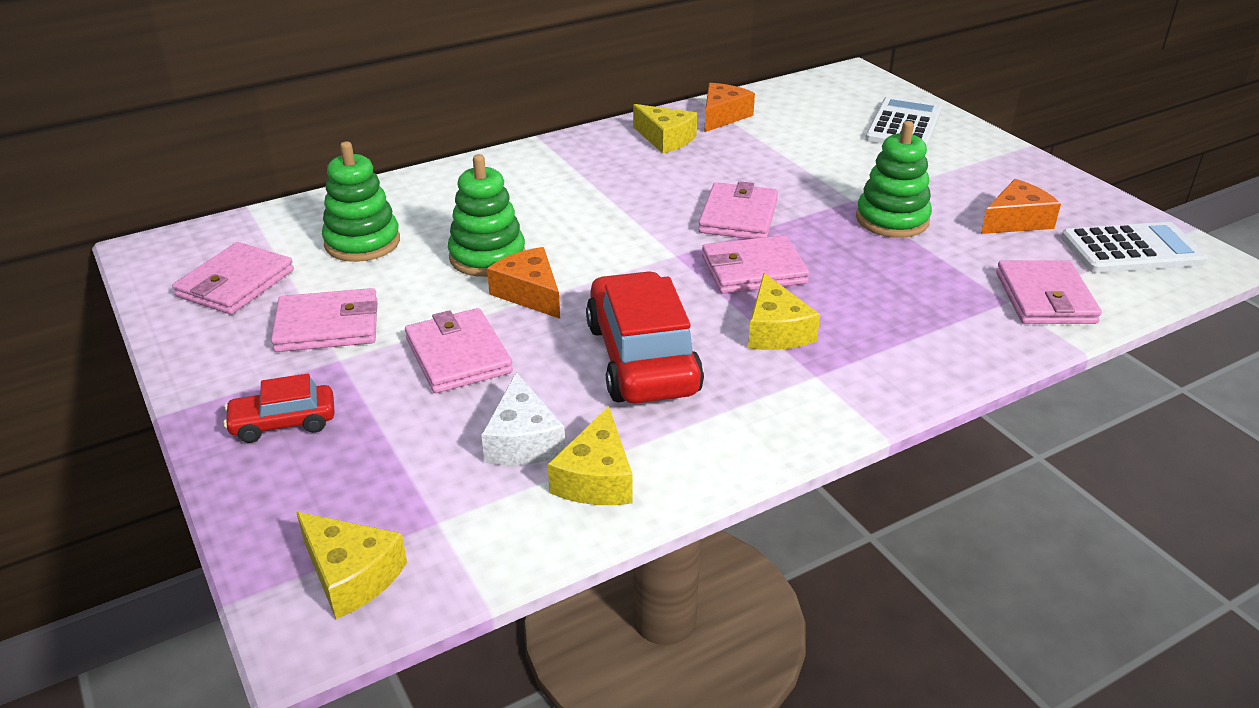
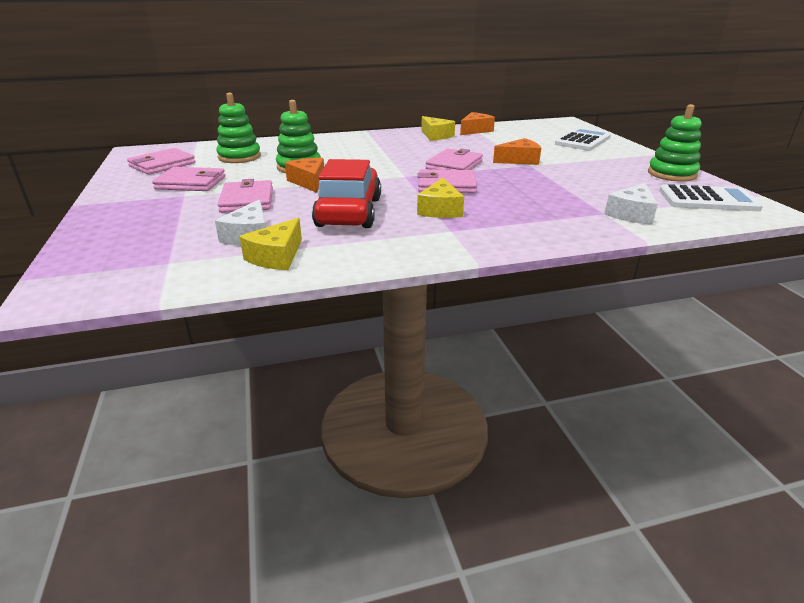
camera: 15 degrees right, 5 degrees down
red car [224,374,335,443] -> none
yellow cheese [296,512,407,619] -> none
green stacking toy [856,121,932,238] -> green stacking toy moved to [648,104,702,182]
orange cheese [981,179,1061,234] -> orange cheese moved to [493,138,541,165]
pink wallet [996,260,1102,324] -> white cheese [604,183,658,225]

